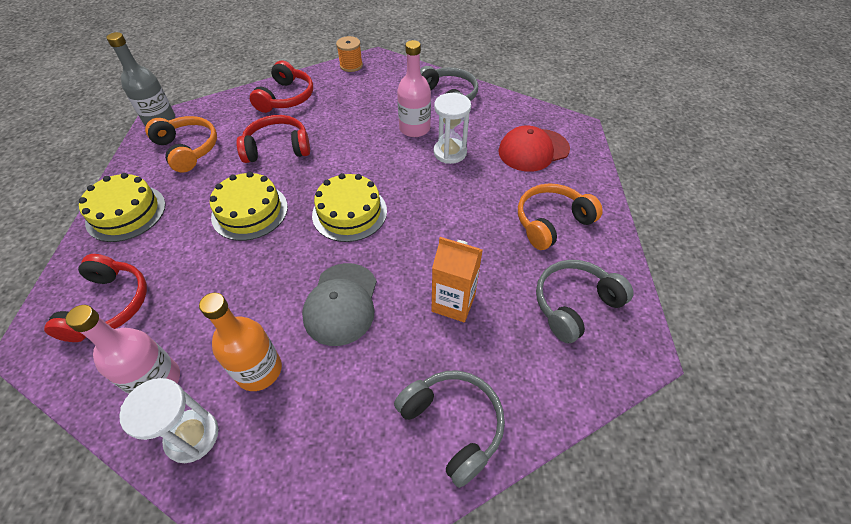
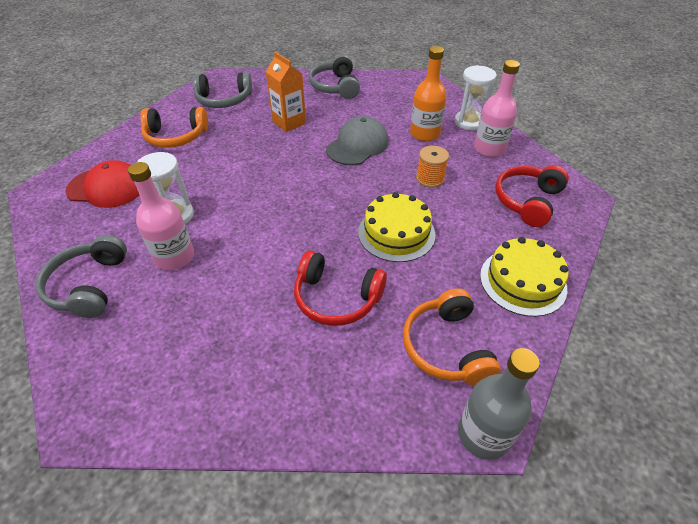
camera: 150 degrees left, 5 degrees down
red headphones [250,61,313,113] -> none
yellow cake [312,173,387,242] -> none
orange spool [336,36,363,72] -> orange spool moved to [416,146,449,188]

